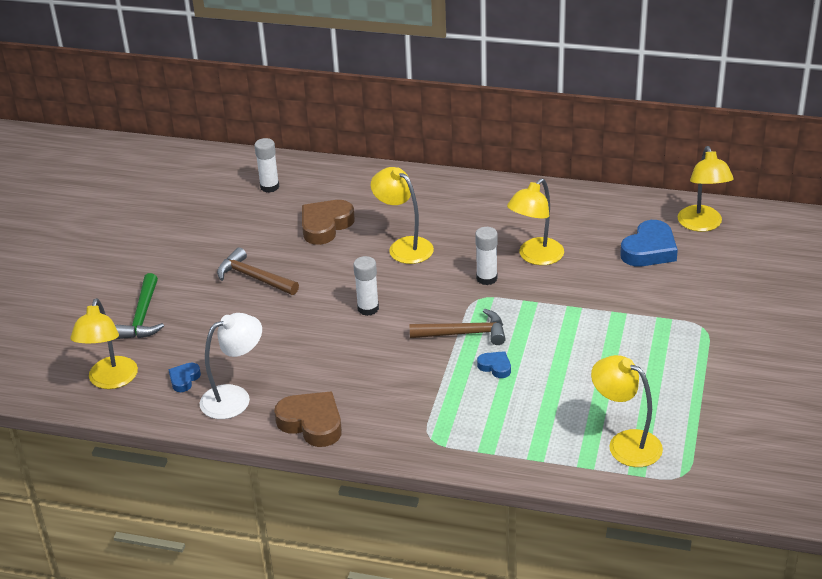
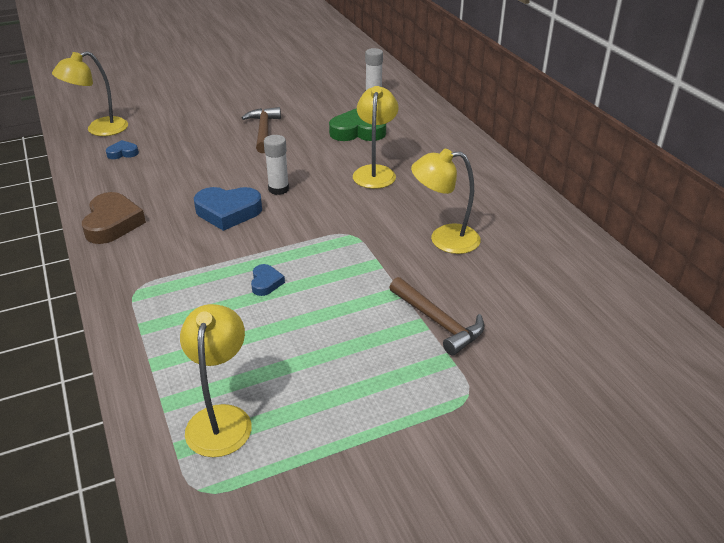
camera: 50 degrees right, 0 degrees up
green hammer [115,273,164,339] -> none
white lamp [200,313,262,419] -> none
brown heart [302,200,355,245] -> green heart [329,108,386,141]
brown hammer [409,309,505,345] -> brown hammer moved to [389,277,484,356]
white glue stick [475,227,498,285] -> none
blue heart [620,220,678,267] -> blue heart moved to [194,187,262,231]
yellow lamp [678,146,734,232] -> none

